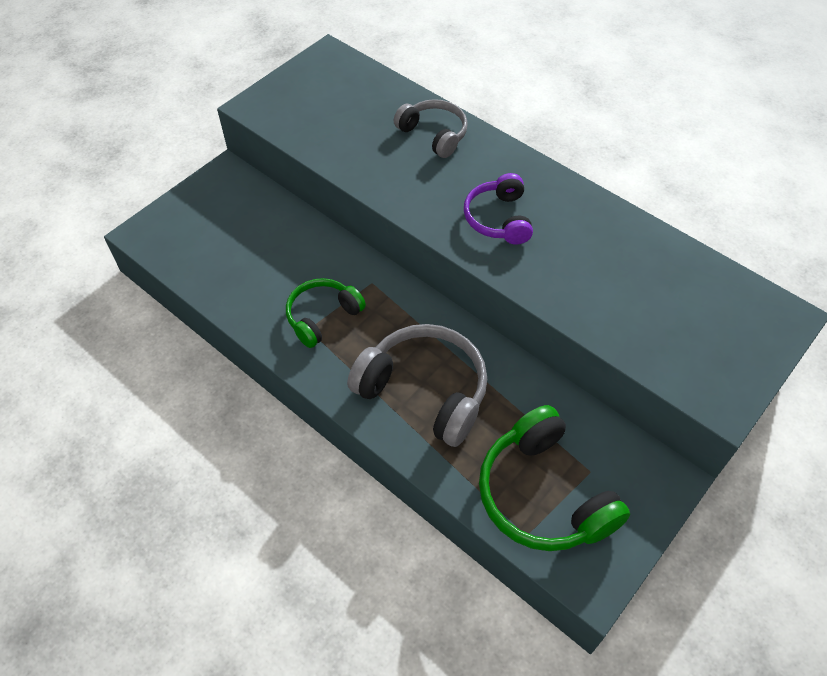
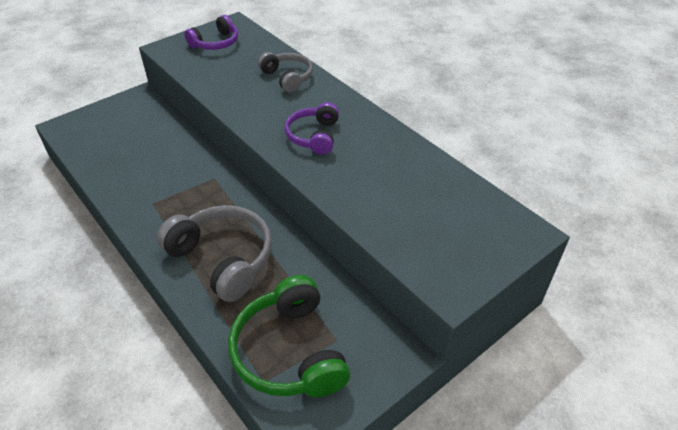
camera: 10 degrees right, 10 degrees down
green headphones [286,278,366,348] -> none
none -> purple headphones [184,15,238,50]

